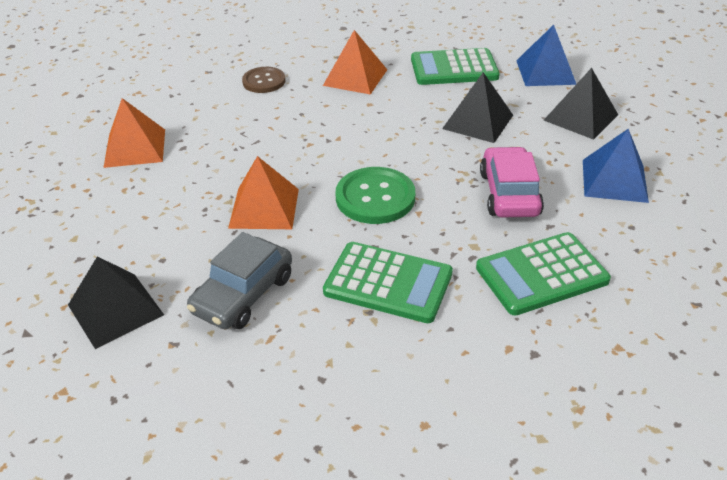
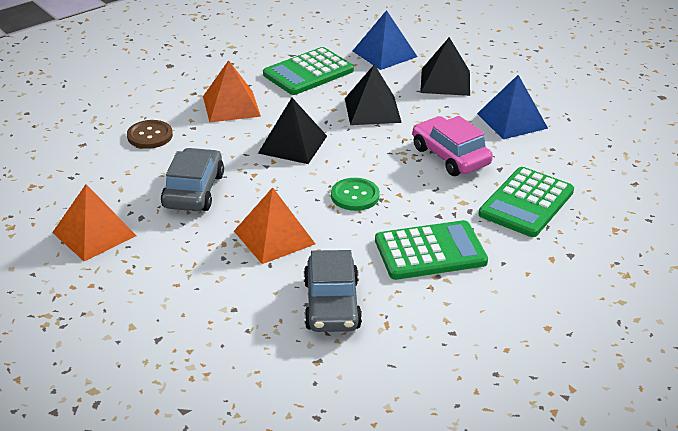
camera: 35 degrees left, 5 degrees down
black pyramid [68,257,164,349] -> black pyramid moved to [258,98,327,164]
green button [335,167,415,224] -> green button [331,178,380,211], size x0.66
none -> grey car [161,148,224,211]

